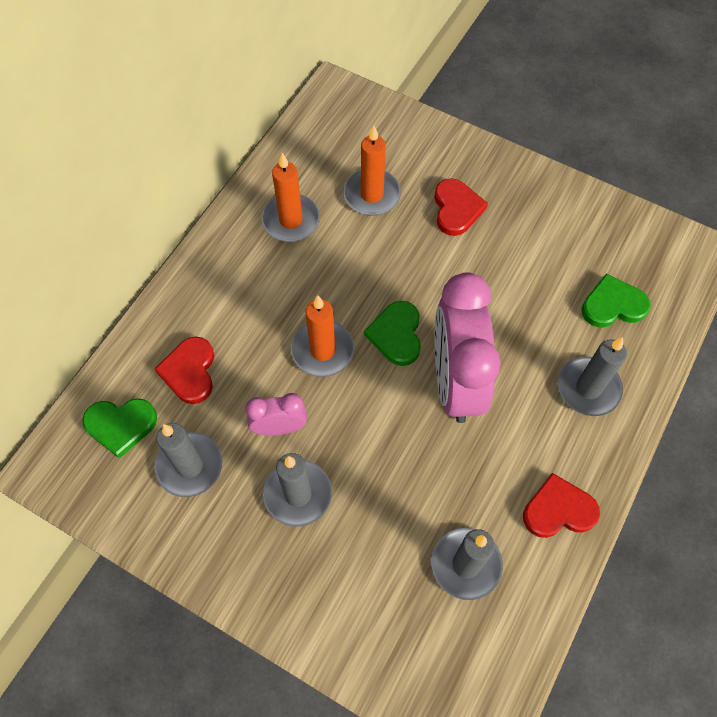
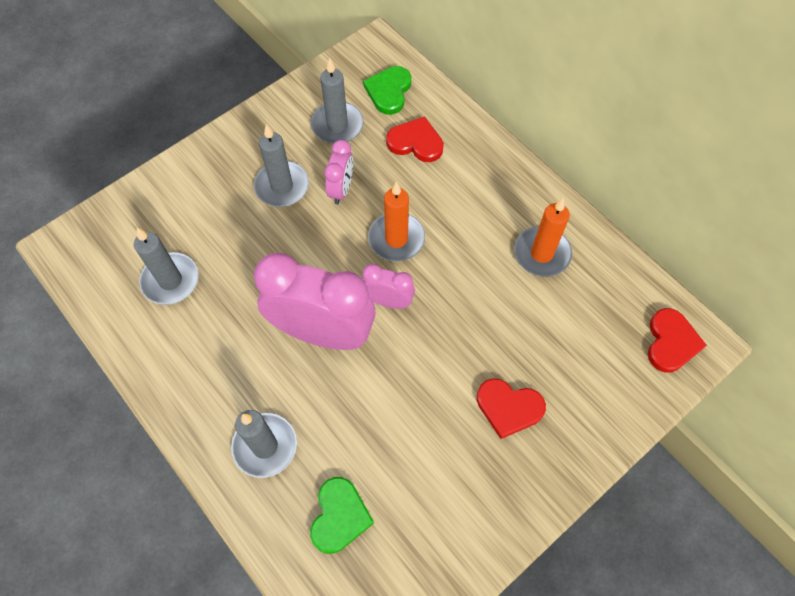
camera: 110 degrees right, 0 degrees up
orange candle [344,126,401,216] -> none
green heart [364,301,421,366] -> pink clock [362,264,415,309]
red heart [523,473,600,538] -> red heart moved to [648,308,707,373]

